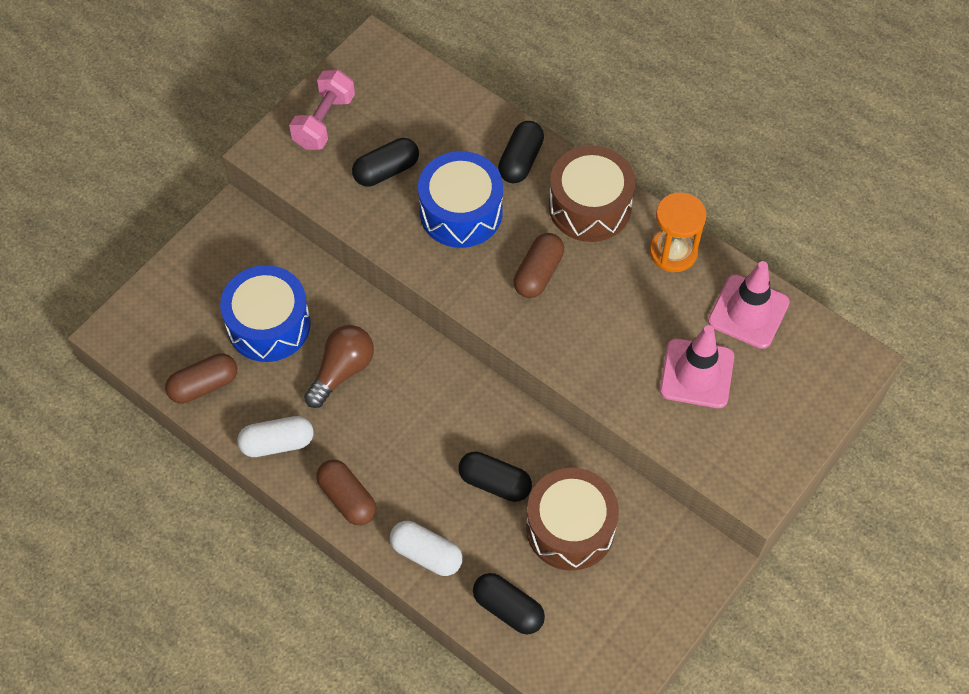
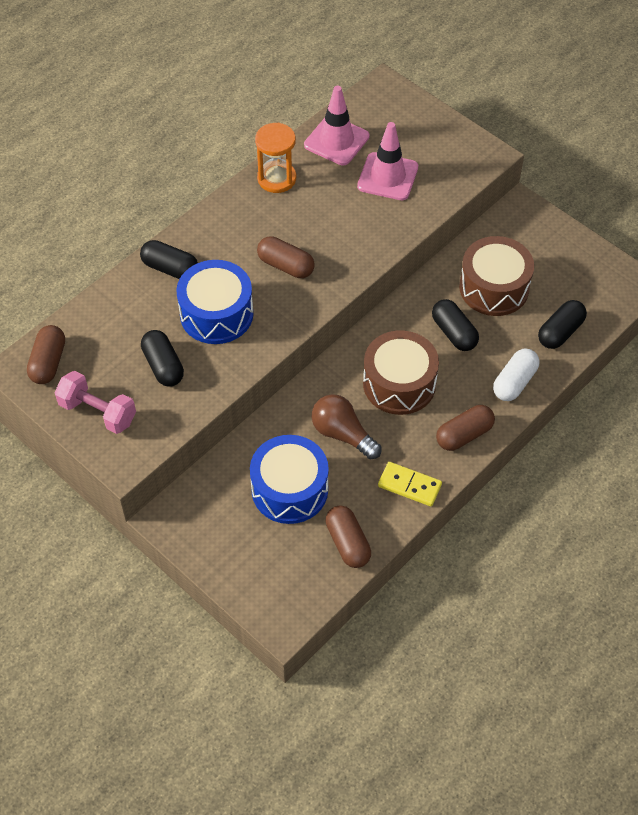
camera: 85 degrees left, 5 degrees down
white capsule [237,416,313,457] -> yellow domino [378,462,442,506]
black capsule [458,452,532,502] -> black capsule turned 60 degrees counterclockwise [432,299,479,351]
brown drum [549,145,635,242] -> brown drum moved to [363,330,439,415]
none -> brown capsule [27,325,65,384]

